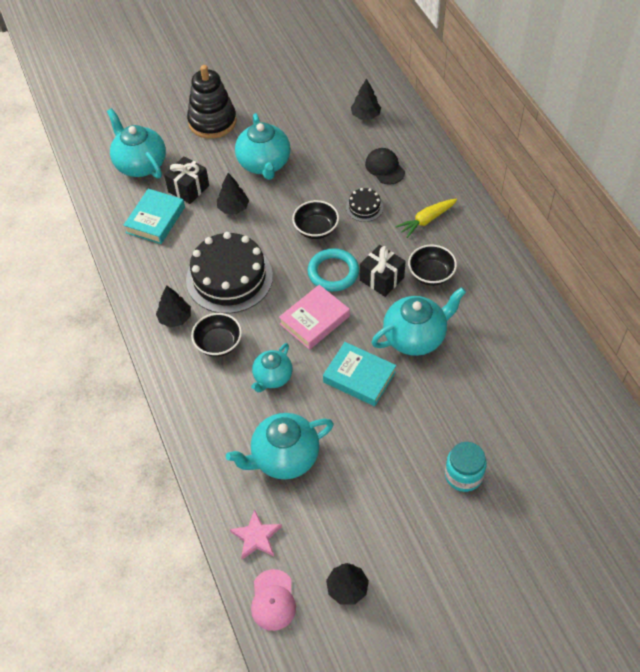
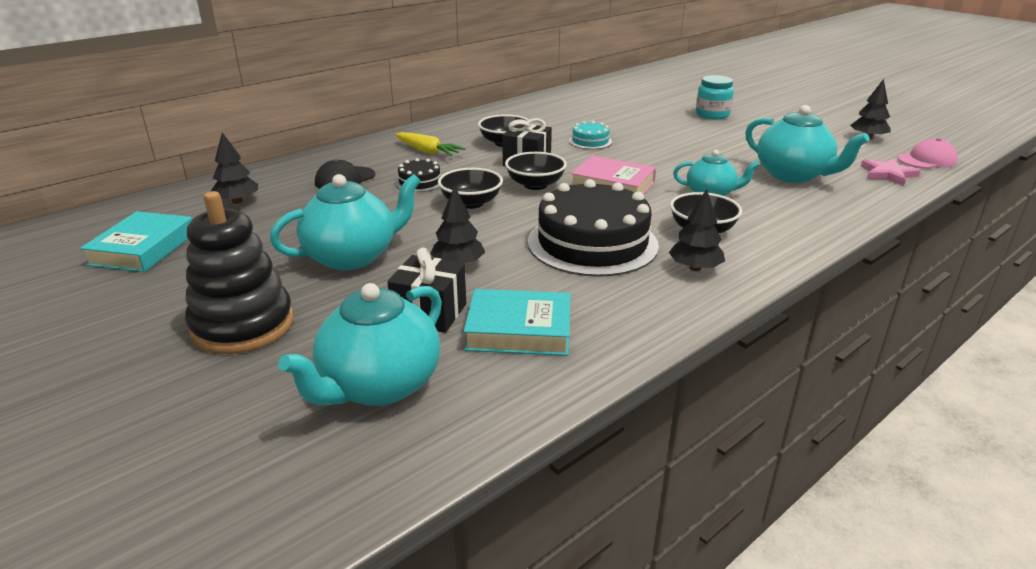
camera: 110 degrees left, 25 degrees down
turquoise ring [308,248,359,292] -> black bowl [505,152,567,190]
turquoise book [323,342,396,406] -> turquoise book moved to [80,211,192,272]
turquoise teapot [372,287,466,356] -> turquoise cake [569,121,612,149]

